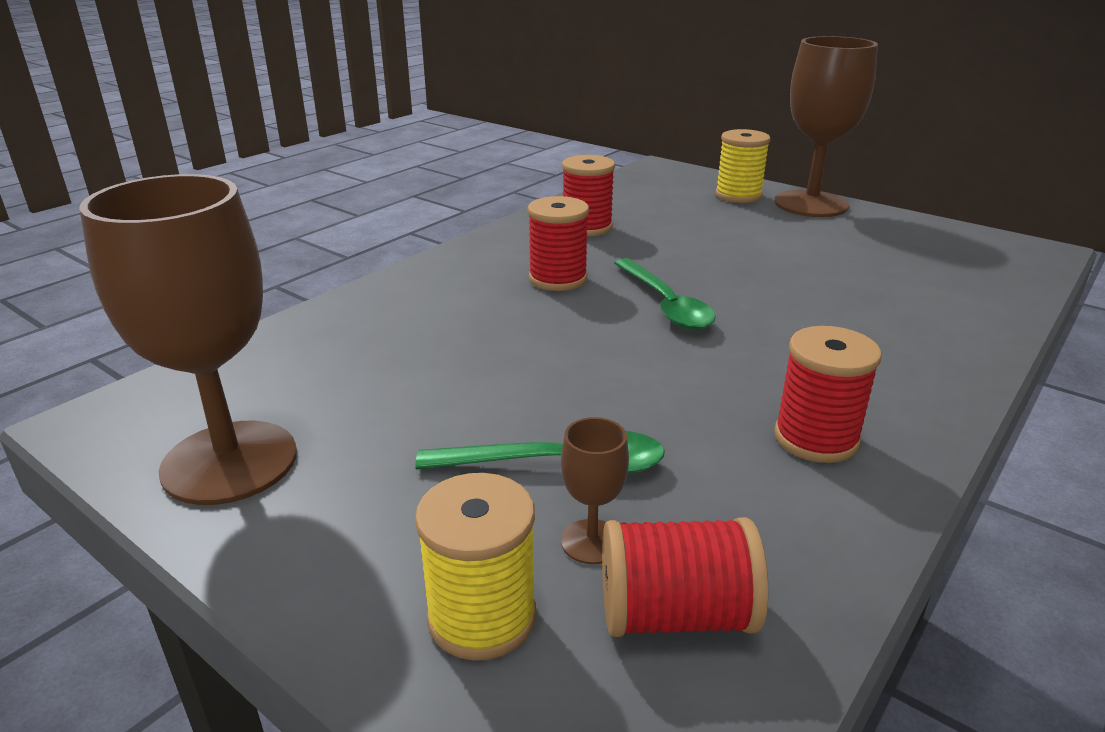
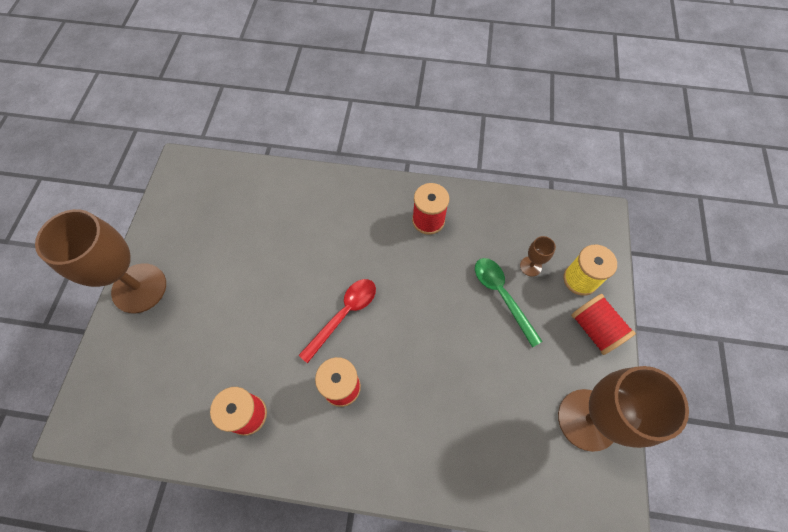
camera: 120 degrees left, 35 degrees up
red spool [602,517,768,637] -> red spool moved to [571,294,636,355]
green spoon [615,258,716,330] -> red spoon [298,279,376,364]
yellow spool [715,129,771,203] -> none

